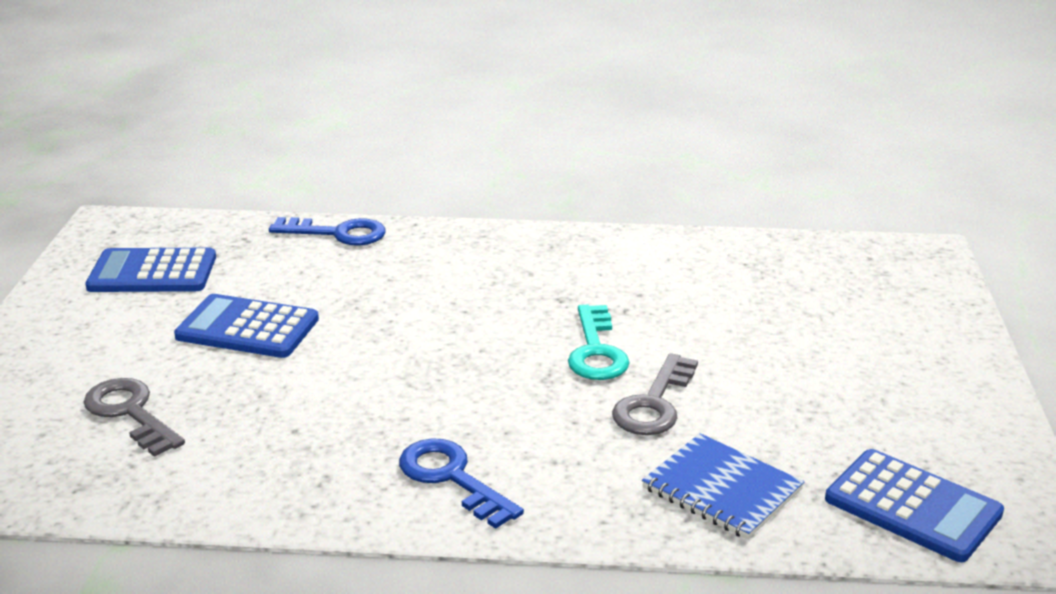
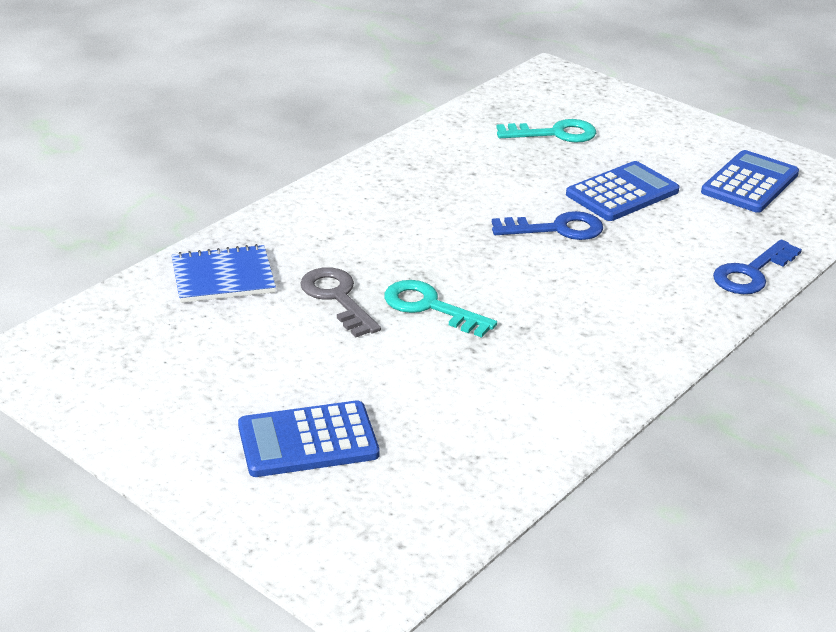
camera: 125 degrees right, 5 degrees up
grey key [84,378,185,457] -> turquoise key [497,119,596,143]
blue key [399,438,524,529] -> blue key moved to [492,211,603,240]
blue calculator [825,449,1004,562] -> blue calculator moved to [238,400,380,477]

